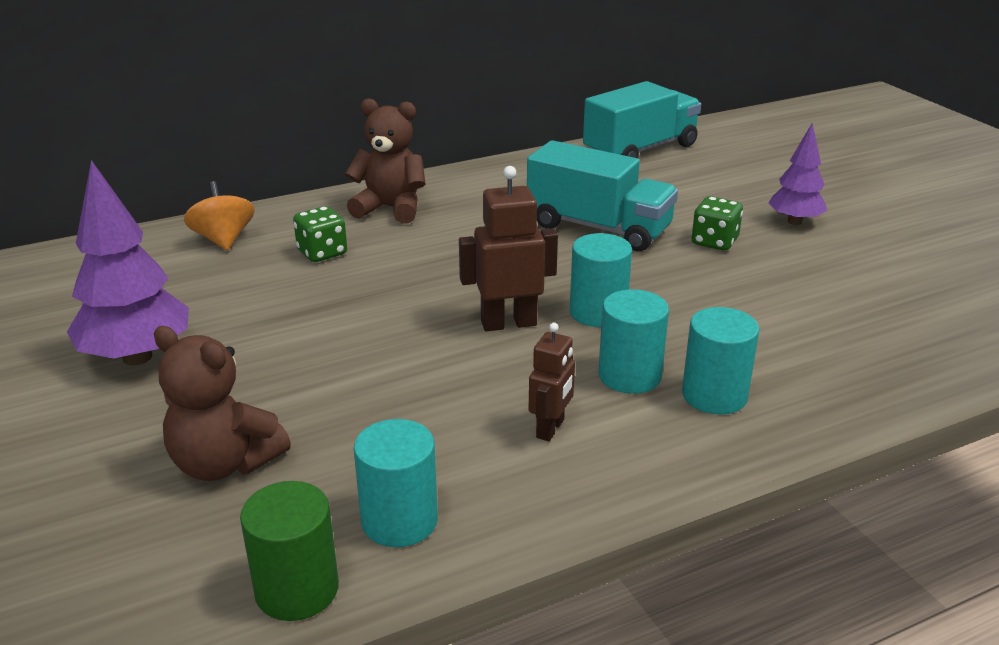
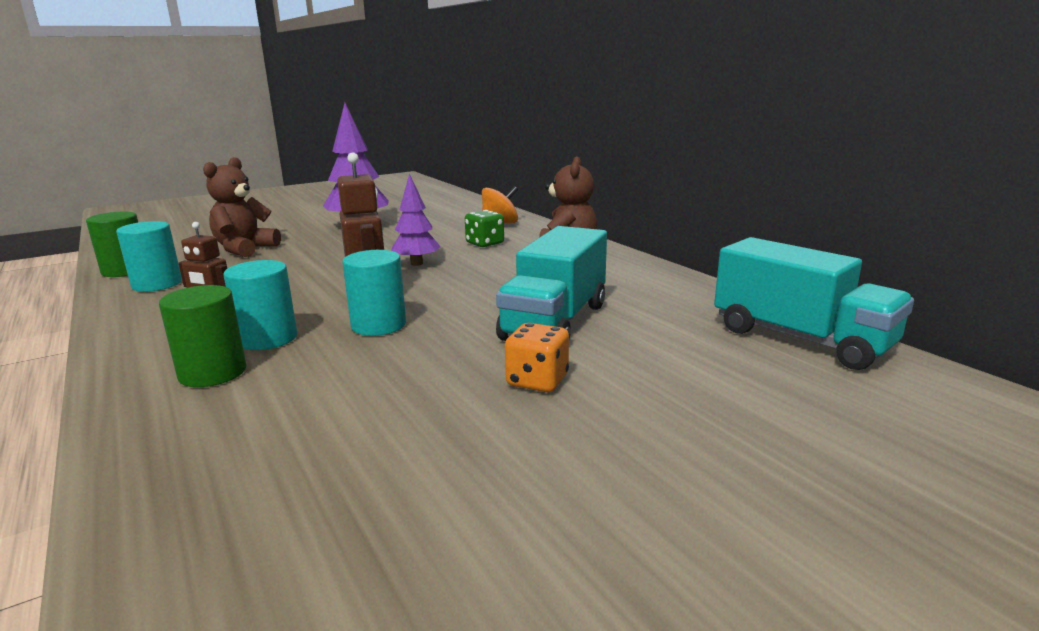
camera: 85 degrees right, 10 degrees down
turquoise cylinder [682,307,760,415] -> green cylinder [159,285,247,387]
green dice [692,196,743,251] -> orange dice [505,323,569,392]
purple tree [768,123,827,225] -> purple tree moved to [392,173,441,266]

